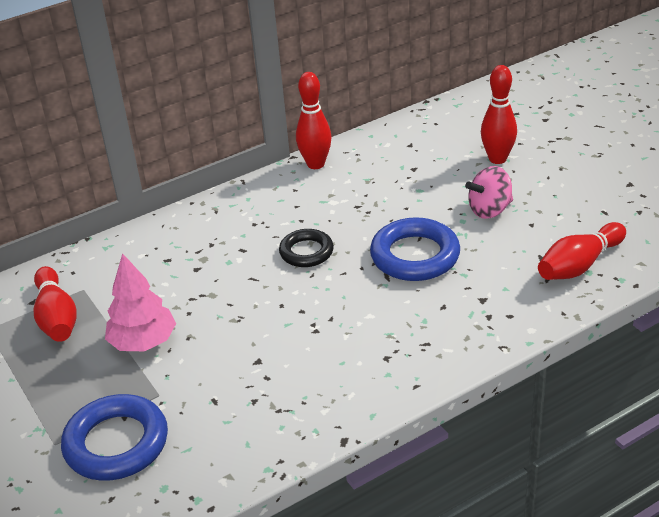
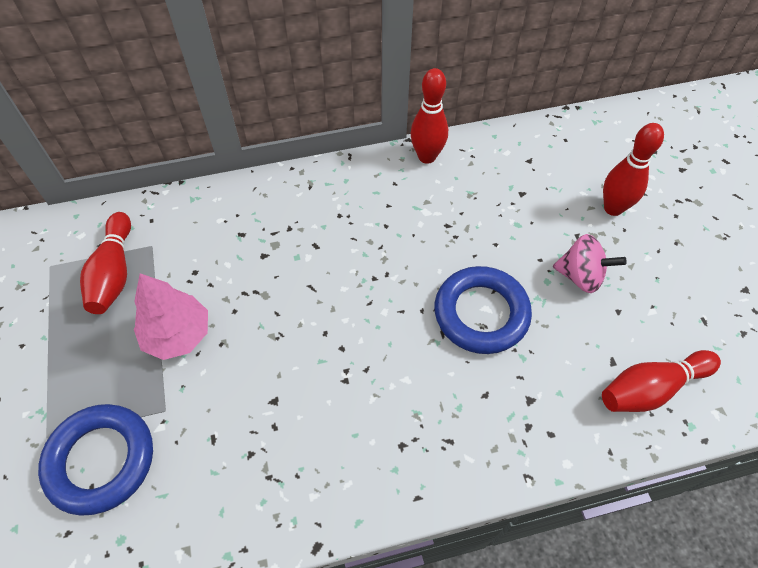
camera: 15 degrees right, 20 degrees up
black ring [279,229,334,267] -> none
pink spinning top [465,166,513,219] -> pink spinning top turned 150 degrees counterclockwise [553,234,627,293]

